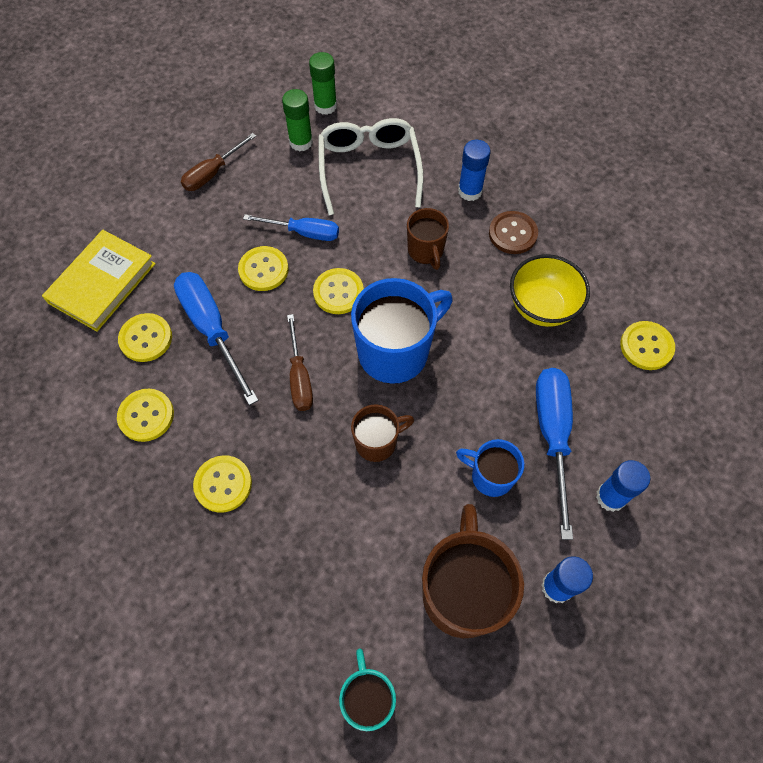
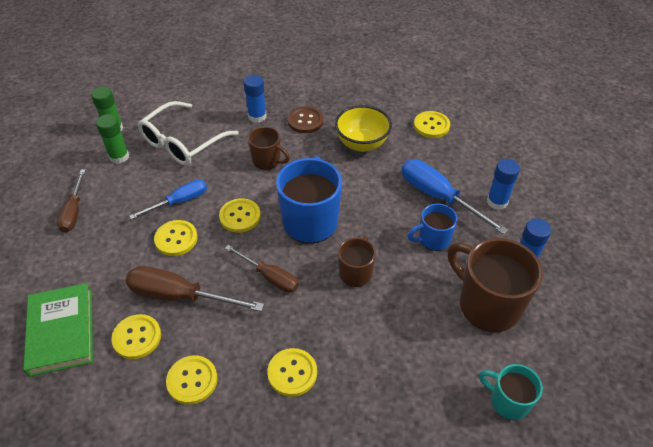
camera: 45 degrees left, 15 degrees down
yellow book [42,230,156,332] -> green book [23,283,93,377]
blue screwdriver [174,272,259,406] -> brown screwdriver [126,266,264,311]
white glasses [318,118,423,215] -> white glasses turned 90 degrees counterclockwise [138,101,239,166]

